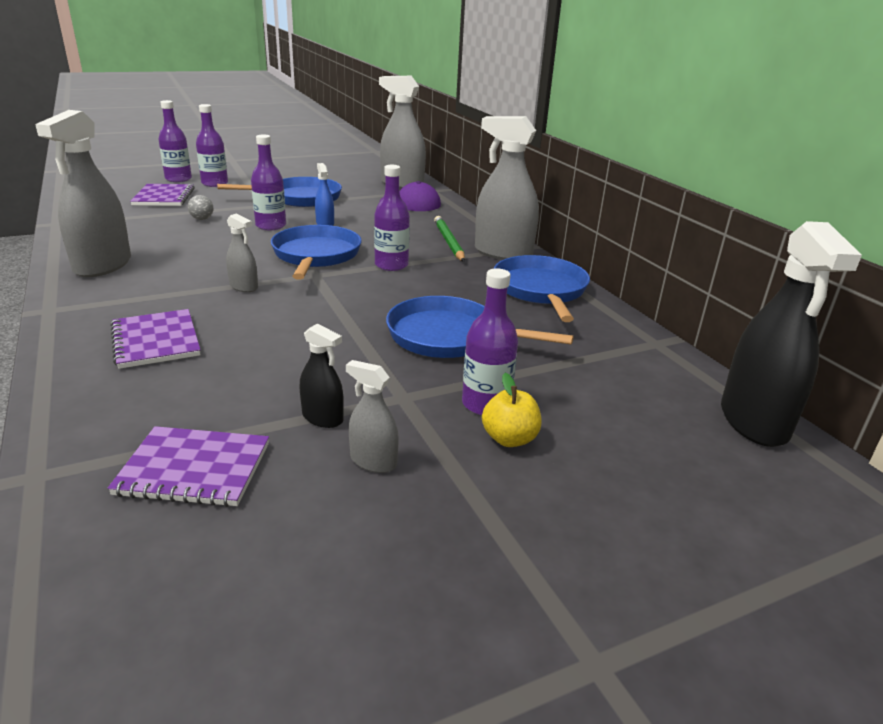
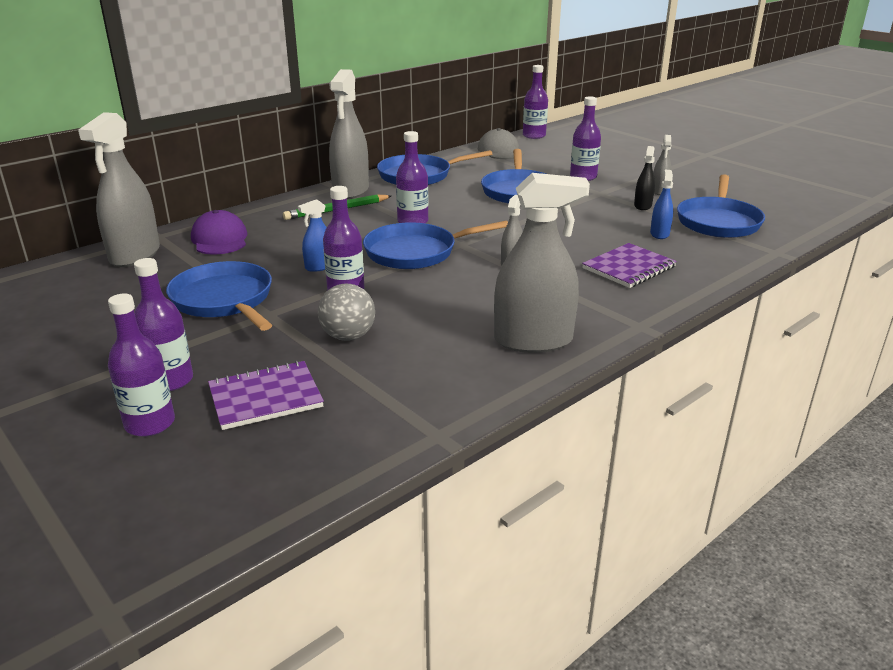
camera: 105 degrees left, 0 degrees up
purple notebook [108,426,269,507] -> blue pan [677,174,765,238]
grey ball [188,195,214,220] -> grey ball [318,284,375,341], size x1.68
yellow apple [482,373,542,447] -> none
black spray bottle [721,221,862,447] -> purple bottle [523,65,548,139]
none -> grey cap [478,128,524,159]
none -> blue spray bottle [650,170,673,239]

